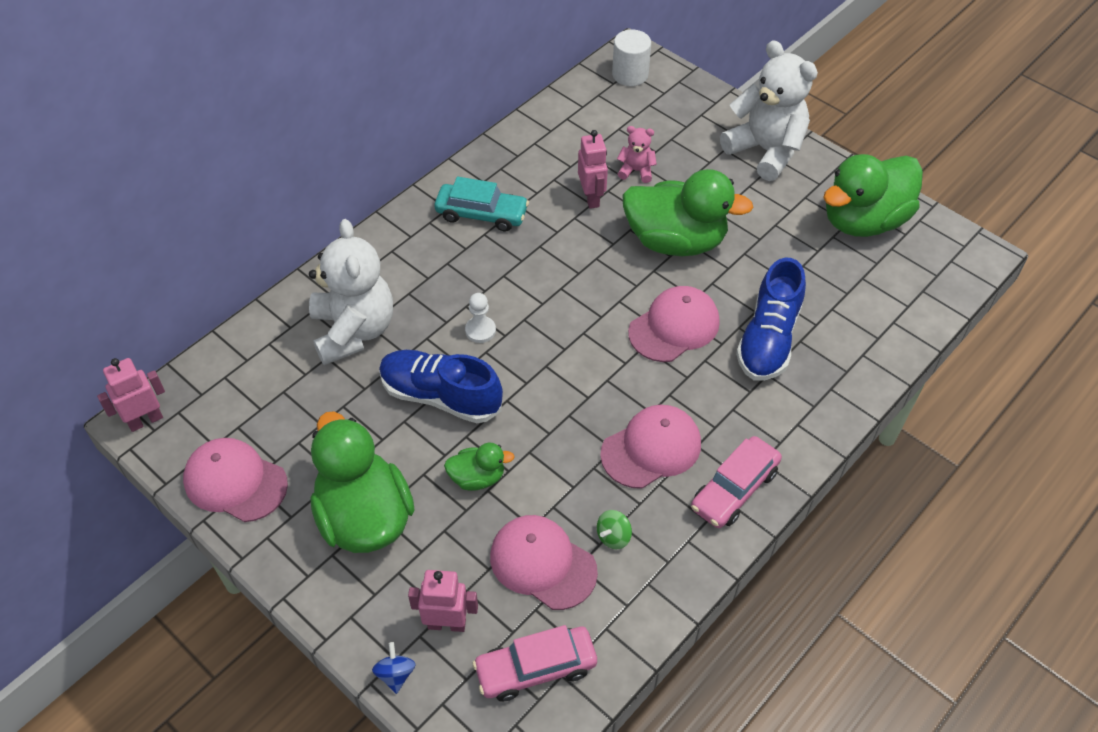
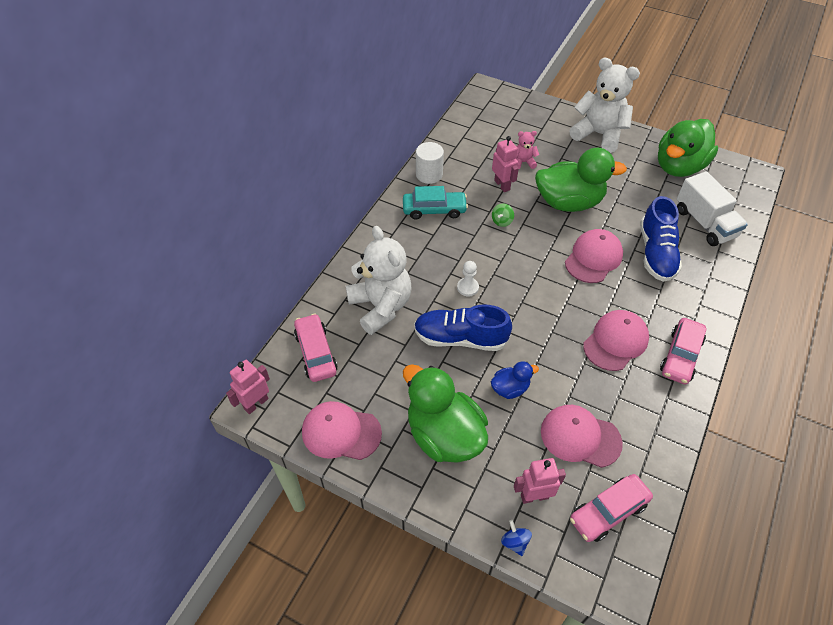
camera: 15 degrees left, 0 degrees up
green duck [444,443,515,491] -> blue duck [491,361,539,399]
green spinning top [597,510,632,549] -> green spinning top moved to [492,203,514,227]
white cylinder [612,30,651,86] -> white cylinder moved to [416,142,444,184]
none -> pink car [294,314,338,382]
none -> white truck [677,171,748,246]

